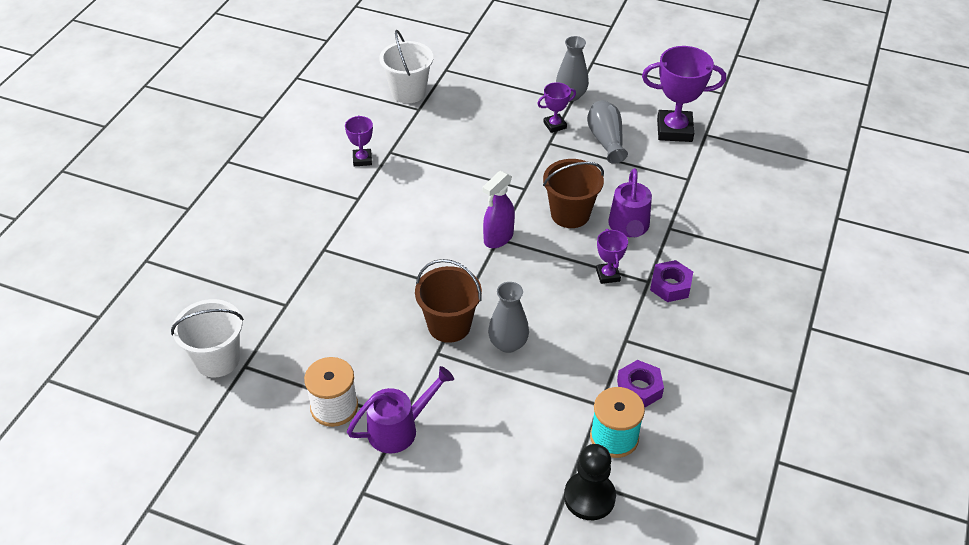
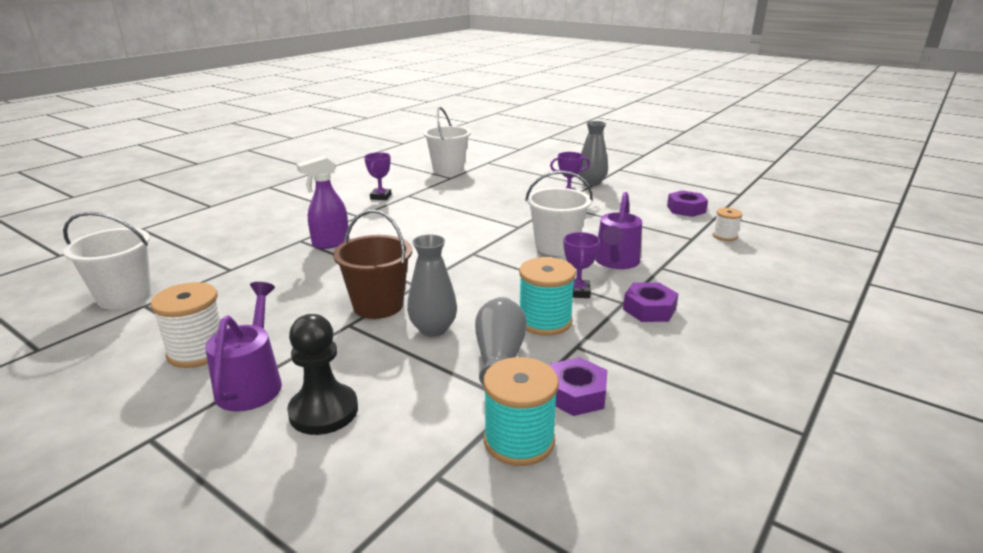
camera: 15 degrees right, 20 degrees down
purple watering can [347,366,454,453] -> purple watering can turned 75 degrees counterclockwise [205,282,282,412]
purple spray bottle [483,171,515,248] -> purple spray bottle moved to [297,156,349,249]
brown bucket [543,159,604,228] -> white bucket [525,171,593,256]
black pawn [564,444,616,520] -> black pawn moved to [287,314,358,435]
grey vase [587,100,628,164] -> grey vase moved to [475,297,527,385]
purple trophy [642,46,726,142] -> purple nut [667,190,708,217]
none -> turquoise spool [519,257,576,336]
none -> white spool [713,208,742,241]

